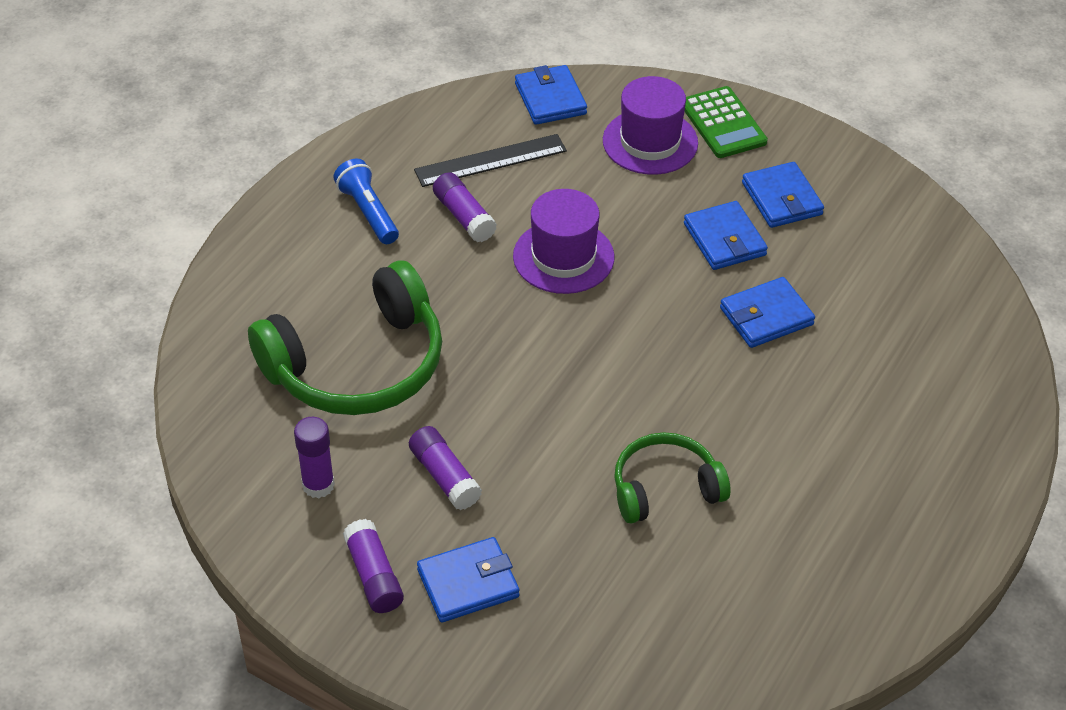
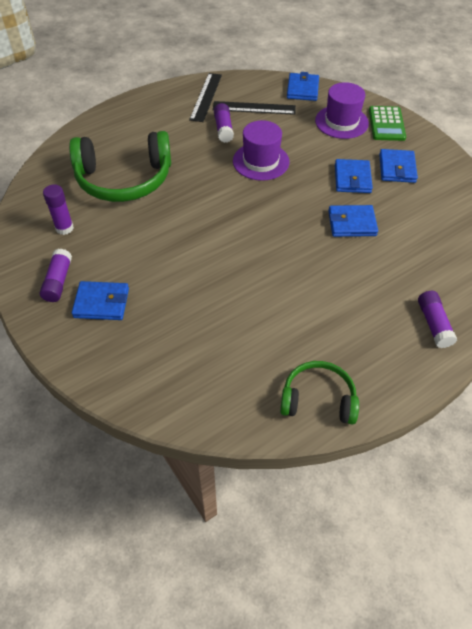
camera: 25 degrees right, 5 degrees up
blue flashlight [333,159,399,244] -> none
purple glue stick [409,426,482,510] -> purple glue stick moved to [418,291,457,348]
green headphones [614,432,731,523] -> green headphones moved to [280,361,359,424]
none -> black ruler [189,73,222,122]

